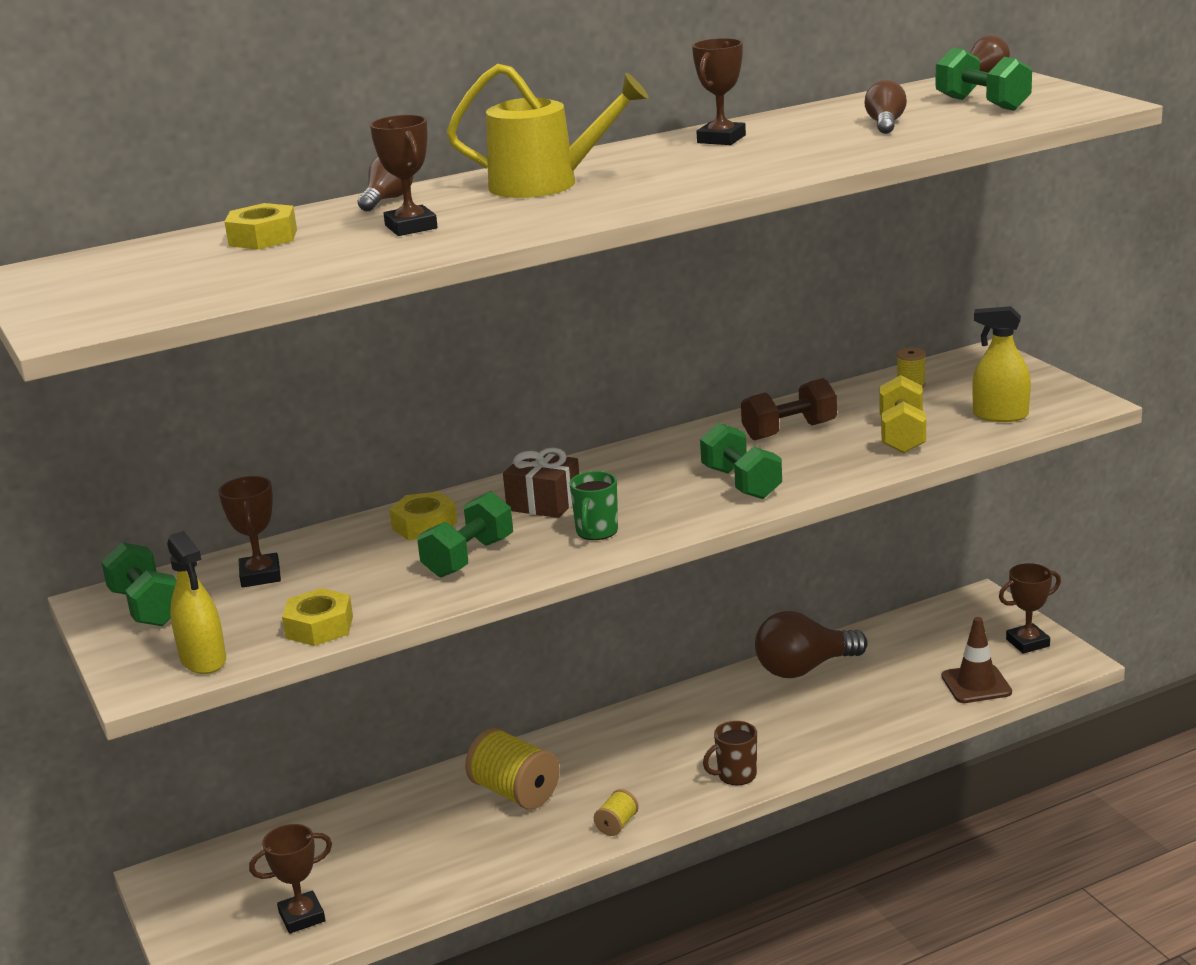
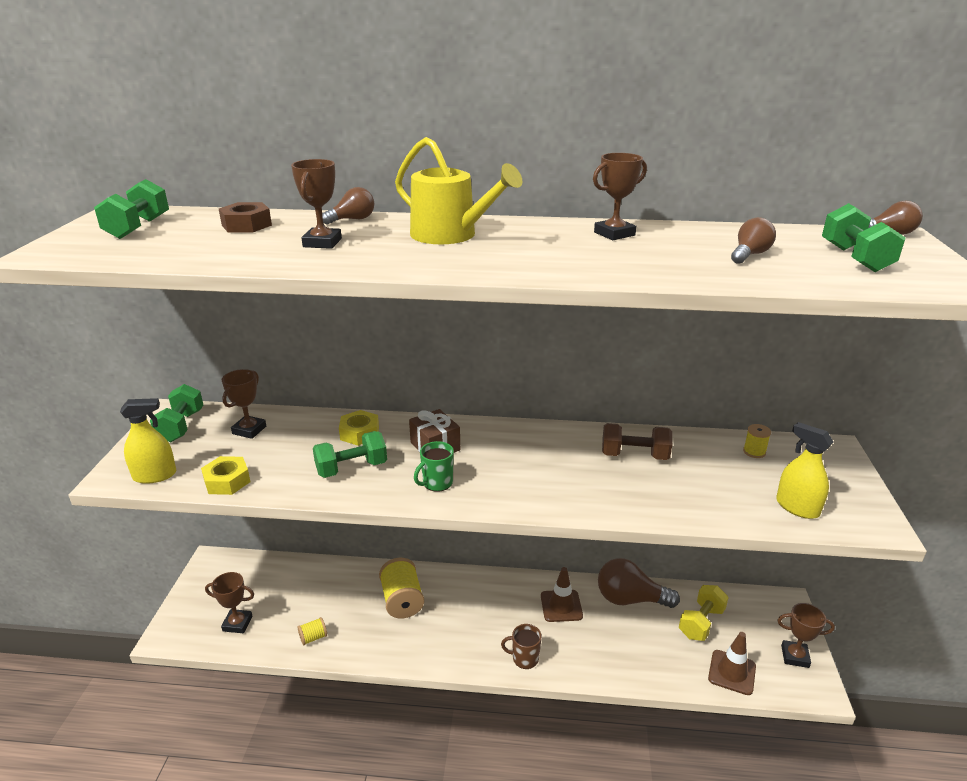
camera: 30 degrees right, 5 degrees up
yellow spray bottle [167,531,226,674] -> yellow spray bottle turned 105 degrees counterclockwise [120,398,176,484]
yellow nut [225,203,297,249] -> brown nut [219,202,272,232]
yellow spool [594,789,639,836] -> yellow spool moved to [297,617,327,645]
green dumbbell [700,423,782,499] -> green dumbbell moved to [94,179,169,239]
yellow dumbbell [879,375,926,453] -> yellow dumbbell moved to [679,585,729,641]
none -> brown traffic cone [541,567,583,622]

